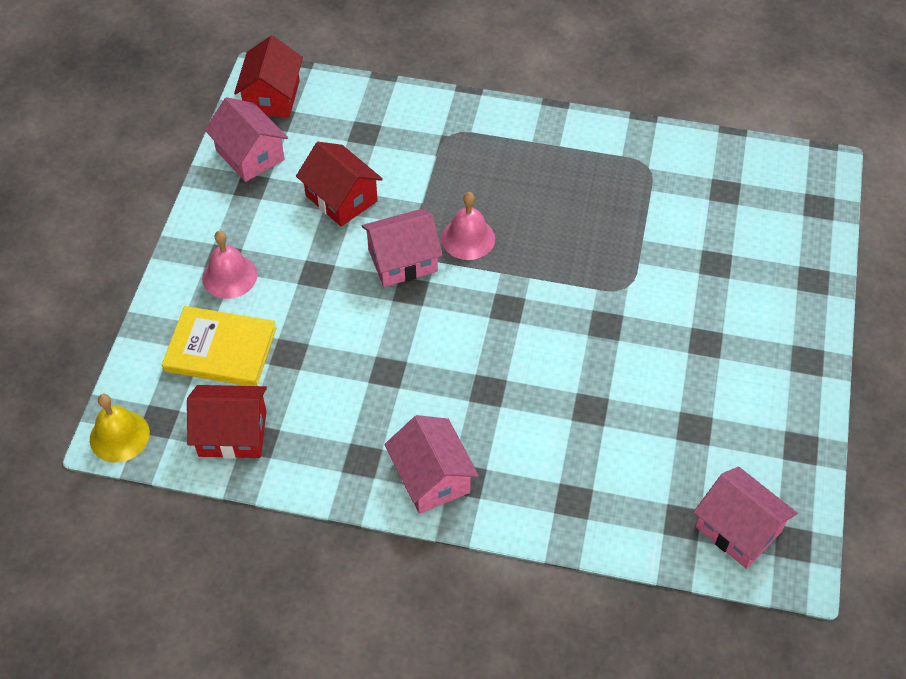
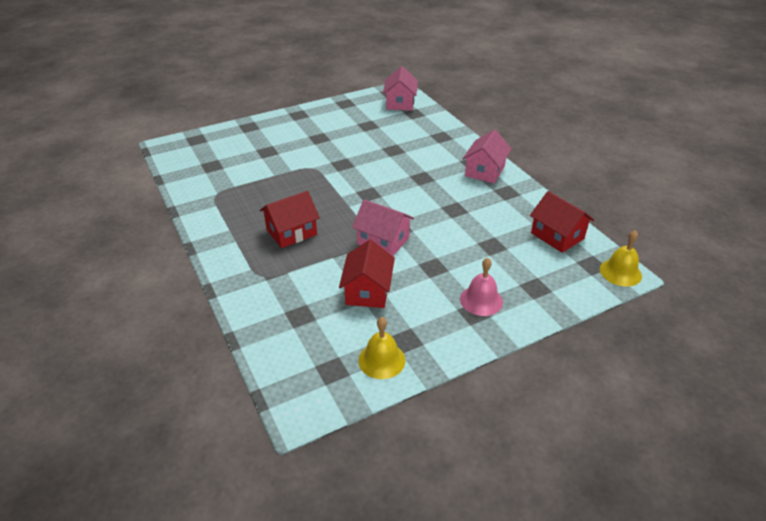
camera: 130 degrees left, 15 degrees down
yellow book [162,306,276,386] -> none
pink house [205,97,288,182] -> yellow bell [358,317,406,379]
red house [234,36,303,118] -> red house moved to [260,191,320,248]
pink bell [441,192,495,260] -> none

